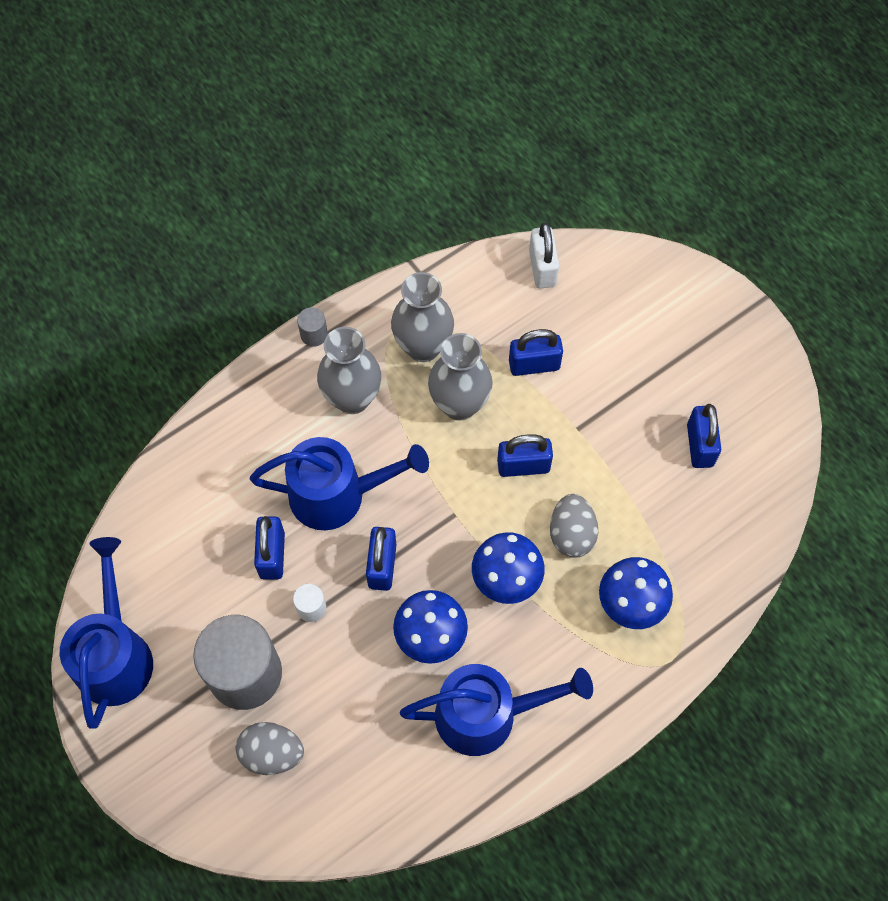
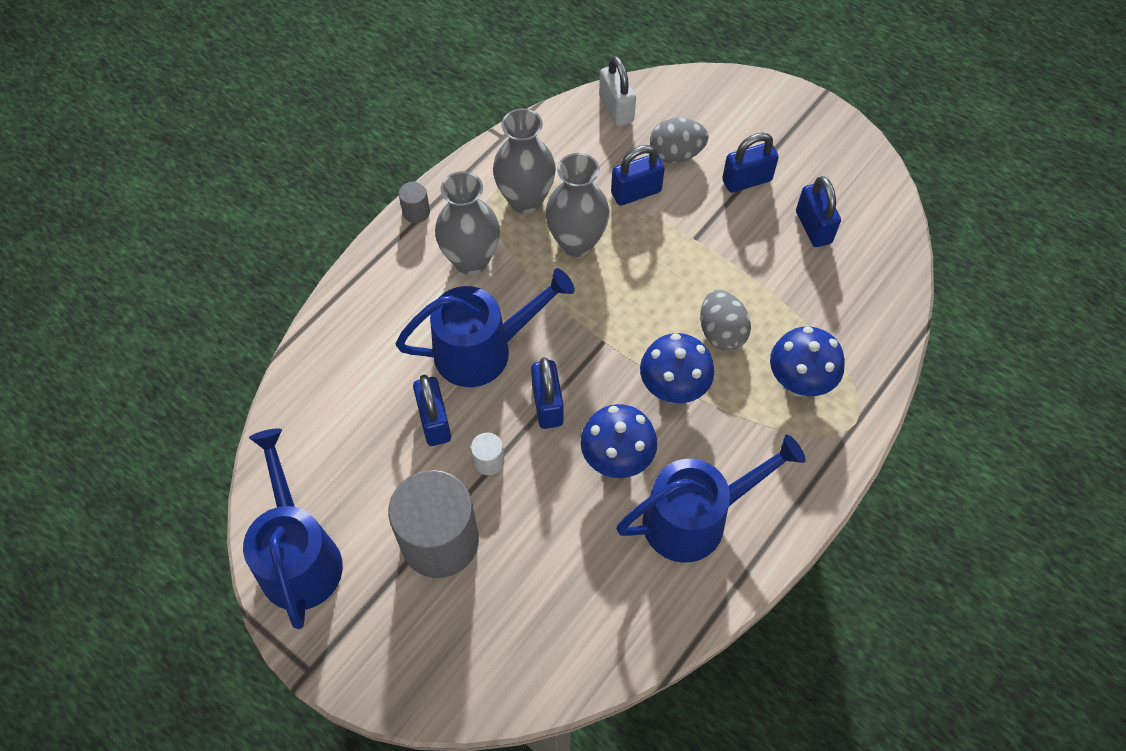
camera: 15 degrees left, 5 degrees down
grey egg [236,722,304,775] -> grey egg moved to [650,118,708,163]
blue padlock [497,434,553,477] -> blue padlock moved to [722,133,779,193]

